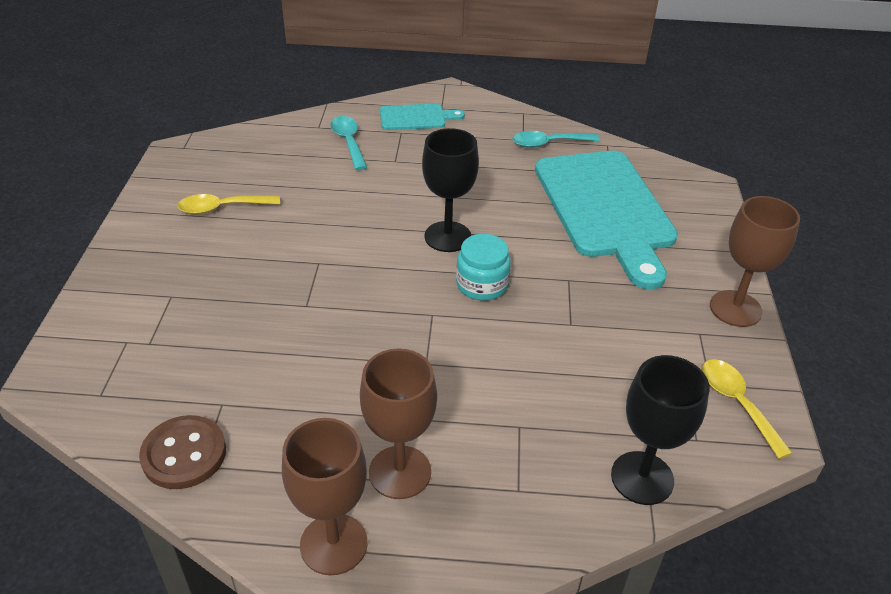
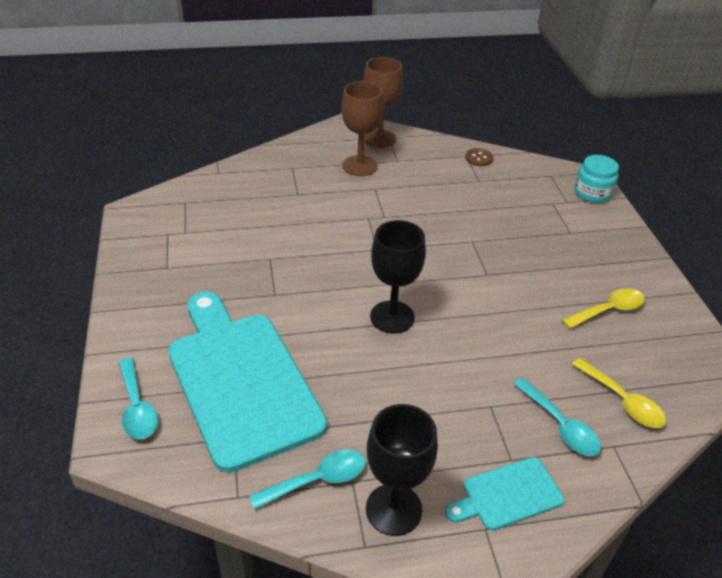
camera: 165 degrees right, 0 degrees up
brown button [139,415,226,489] -> brown button [465,148,493,166], size x0.60
turquoise jar [456,234,511,301] -> turquoise jar moved to [574,155,619,203]
black goblet [611,355,709,505] -> black goblet moved to [366,404,438,536]
yellow spoon [702,359,792,459] -> yellow spoon moved to [572,358,666,428]
brown goblet [710,196,800,327] -> none
none -> turquoise spoon [119,358,158,439]

